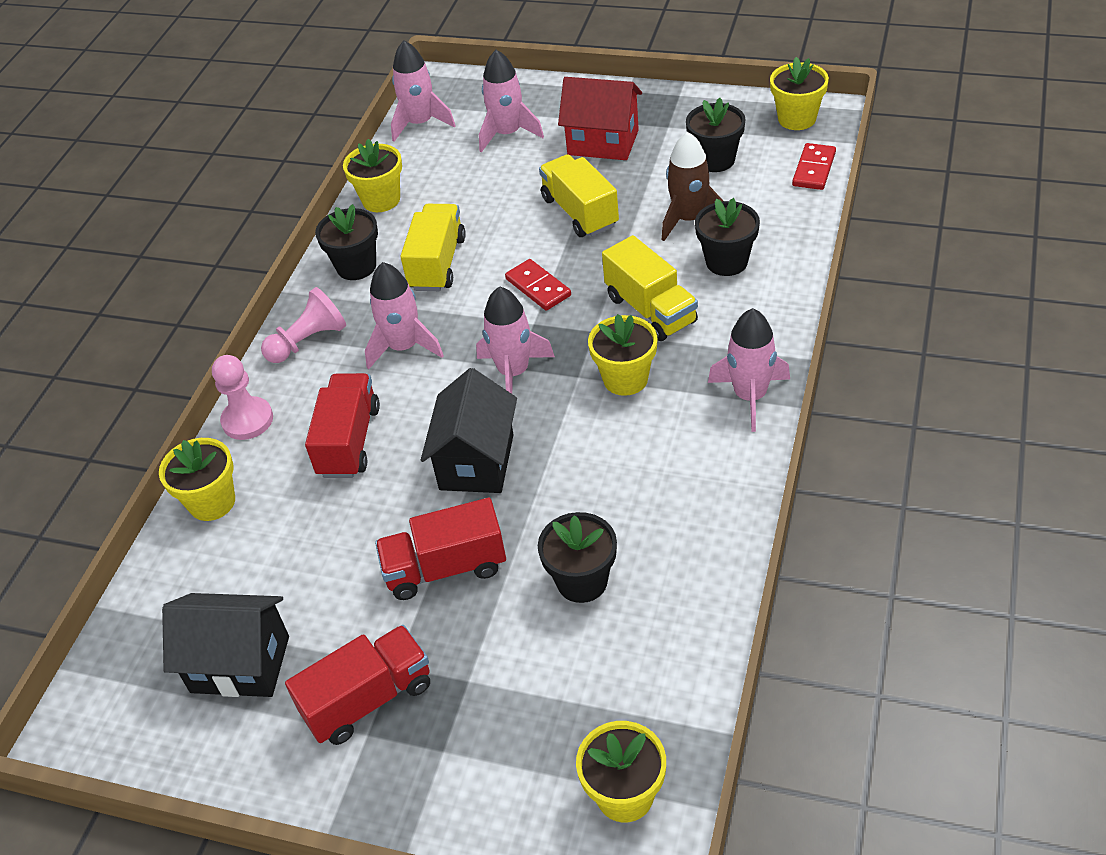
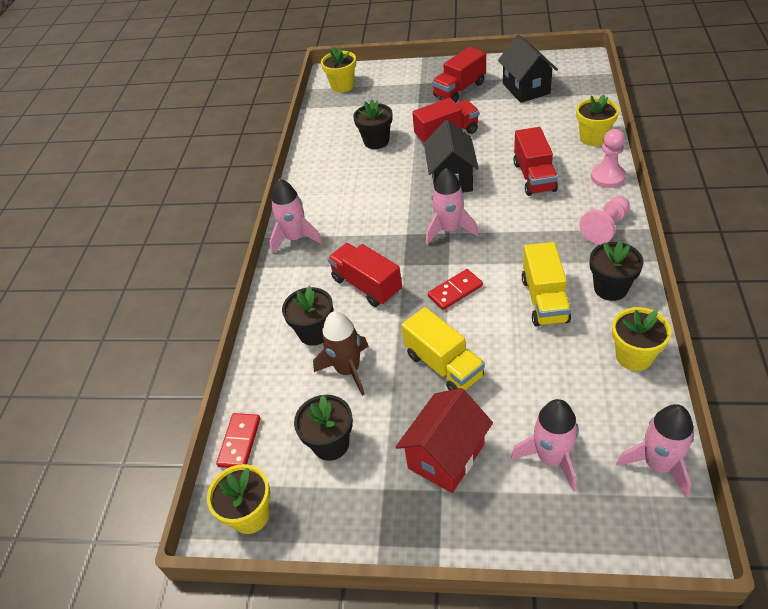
camera: 170 degrees right, 0 degrees up
black house [162,593,289,697] -> black house turned 75 degrees clockwise [498,35,558,103]
pink rocket [365,262,444,370] -> none
red domino [505,259,571,311] -> red domino turned 75 degrees counterclockwise [428,269,483,310]
red house [558,77,642,160] -> red house turned 60 degrees counterclockwise [396,388,493,493]
yellow flower pot [588,314,658,396] -> none
yellow truck [602,235,698,341] -> red truck [328,243,402,307]

